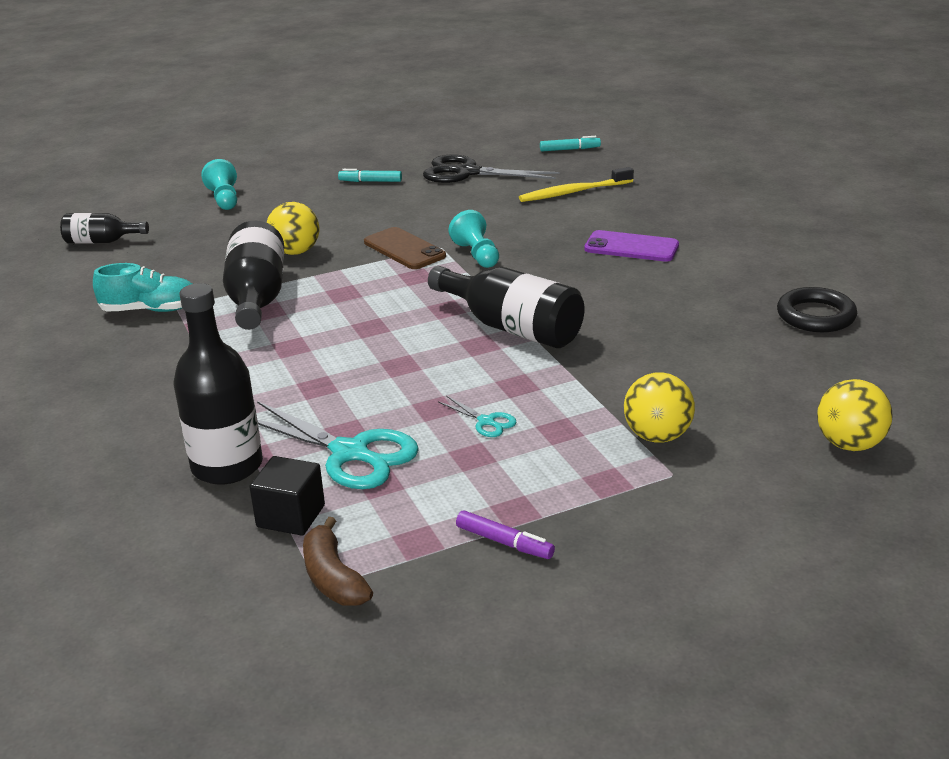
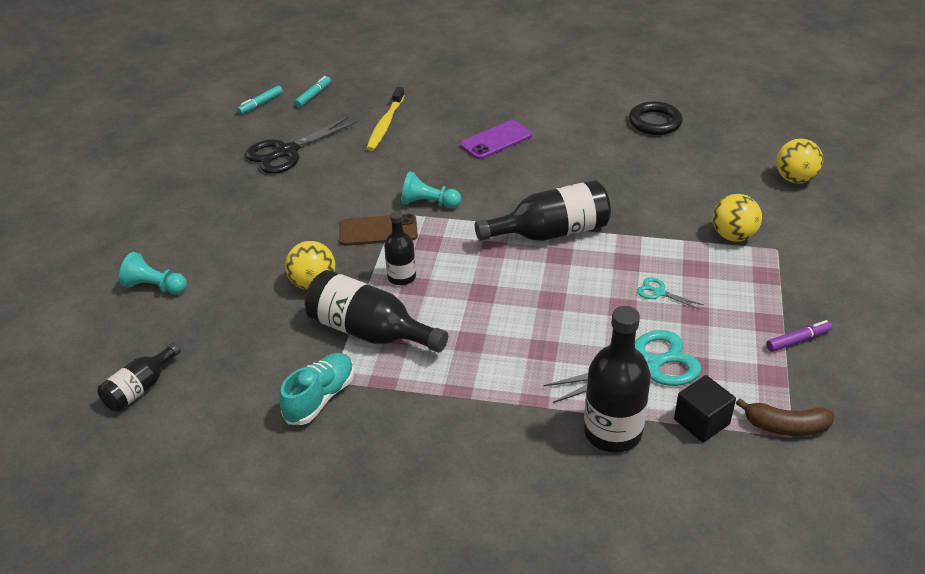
camera: 55 degrees left, 10 degrees up
turquoise marker [338,169,402,182] -> turquoise marker moved to [237,86,283,114]
turquoise scissors [438,396,517,437] -> turquoise scissors turned 135 degrees counterclockwise [637,277,704,310]
none -> black bottle [384,211,416,285]

